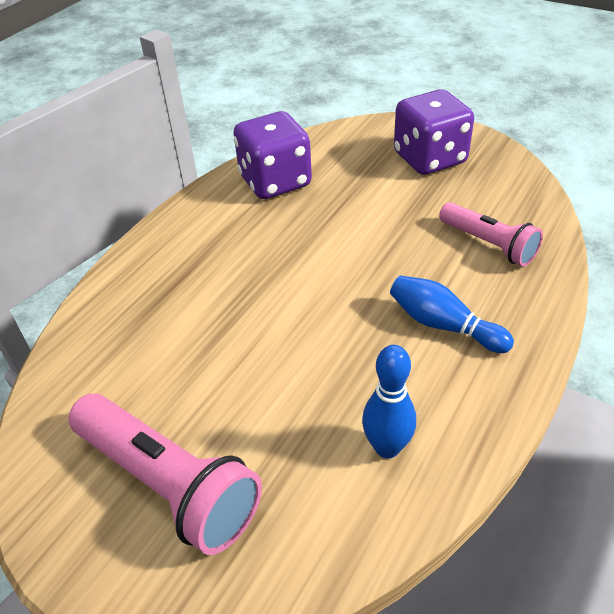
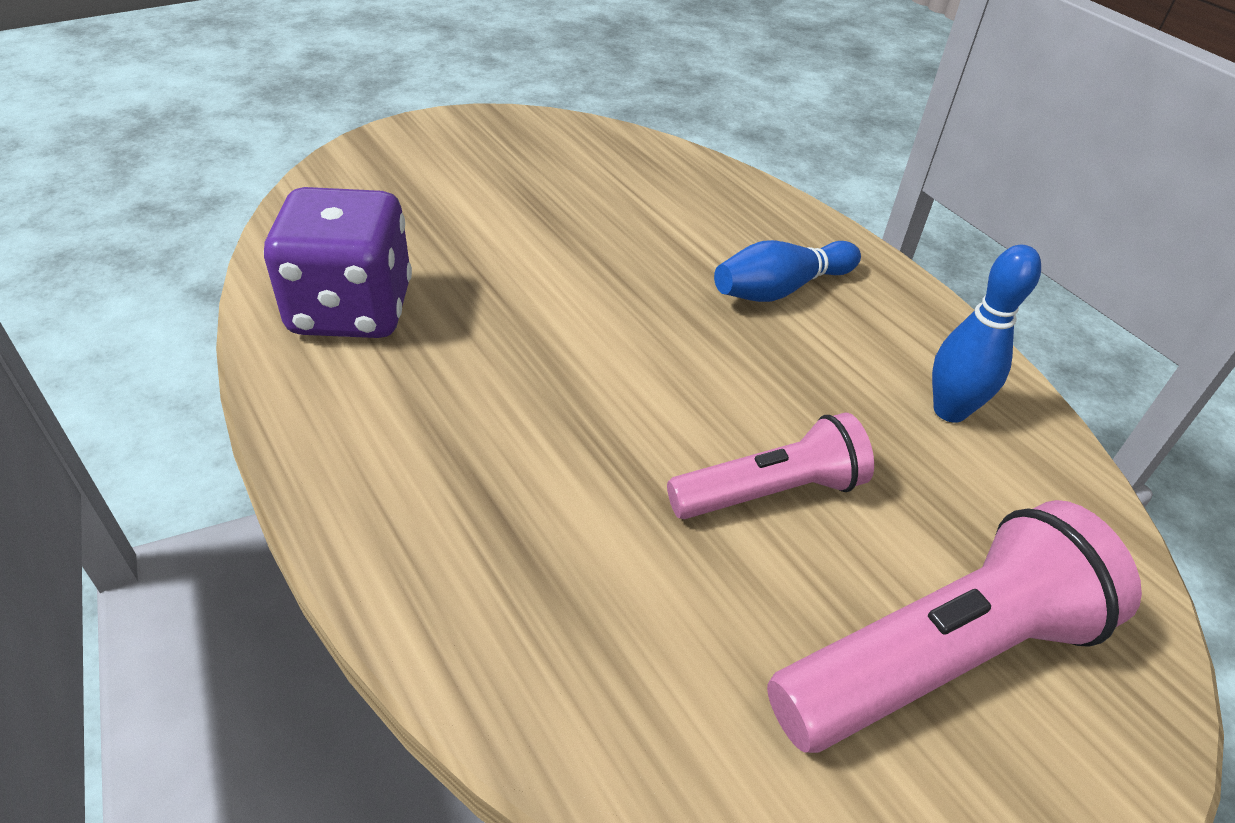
camera: 70 degrees left, 0 degrees up
purple dice [394,89,474,175] -> none
pink flashlight [439,202,543,266] -> pink flashlight moved to [667,413,874,519]

